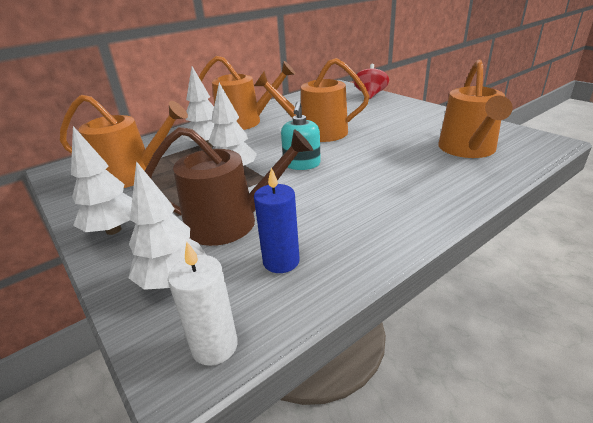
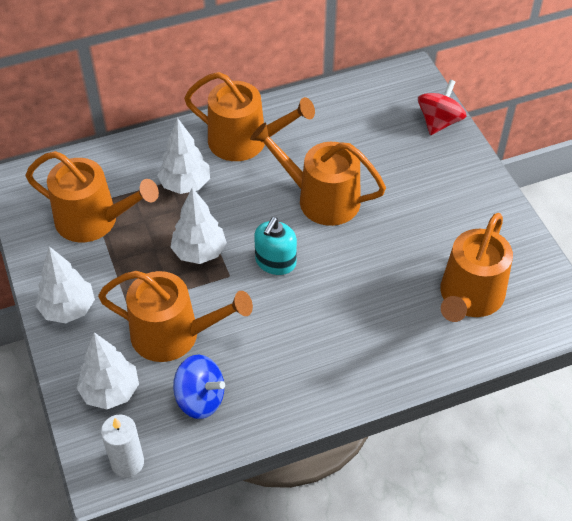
camera: 15 degrees right, 20 degrees up
brown watering can [145,127,313,246] -> orange watering can [98,271,253,362]
blue candle [254,167,300,273] -> blue spinning top [173,355,225,419]

